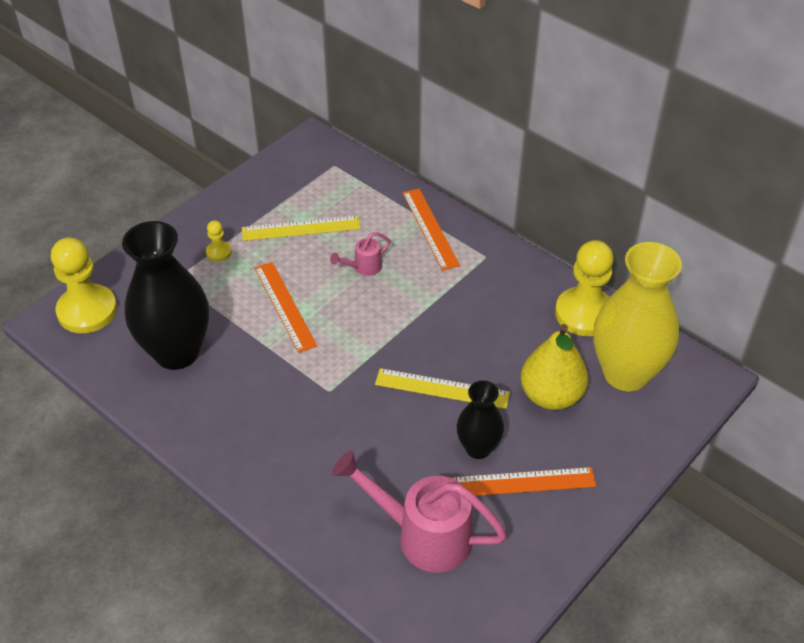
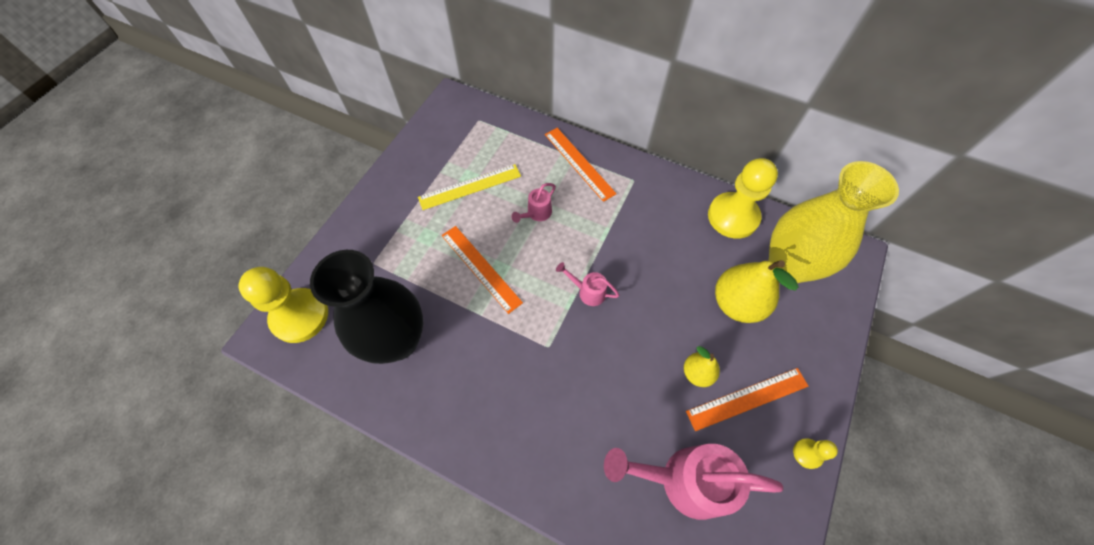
camera: 15 degrees left, 15 degrees up
yellow pawn [206,220,232,261] -> yellow pawn moved to [793,438,838,469]
yellow ruler [375,368,510,409] -> none
black vase [457,380,504,459] -> yellow pear [684,346,720,387]
none -> pink watering can [556,262,620,306]

